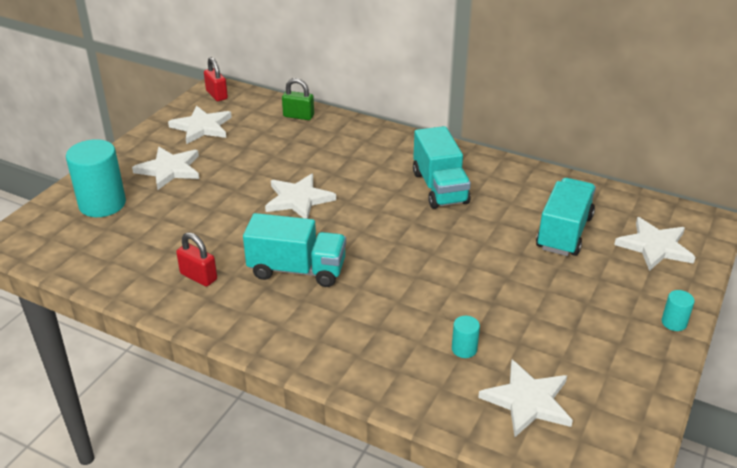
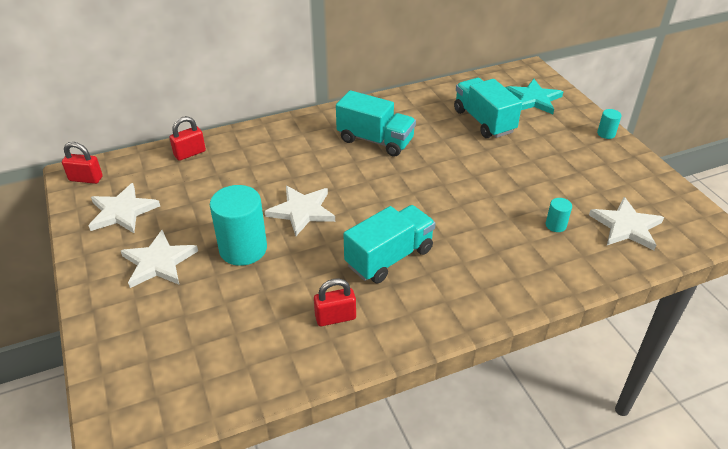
camera: 50 degrees left, 5 degrees up
turquoise cylinder [66,139,126,217] -> turquoise cylinder moved to [210,185,267,266]
green padlock [282,78,314,120] -> red padlock [169,116,206,161]
white star [614,217,695,271] -> turquoise star [505,79,563,114]

